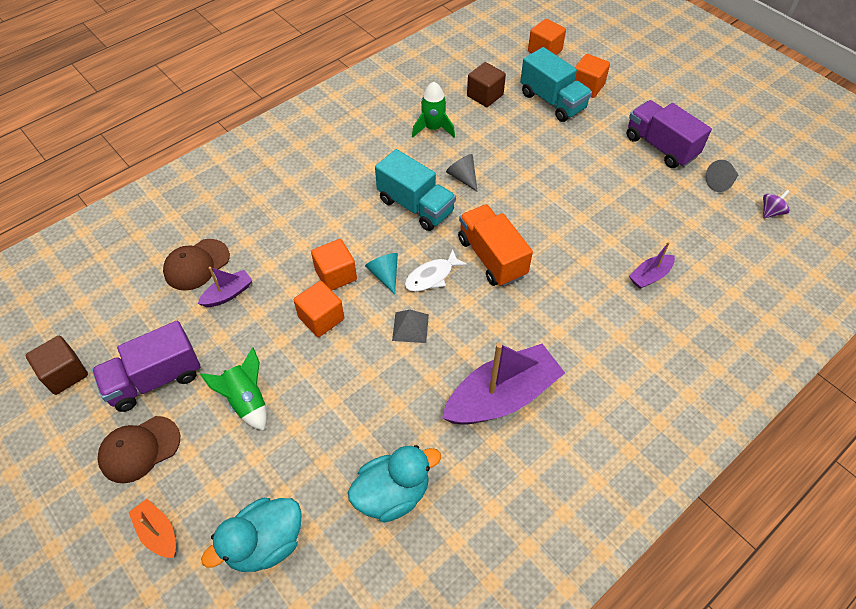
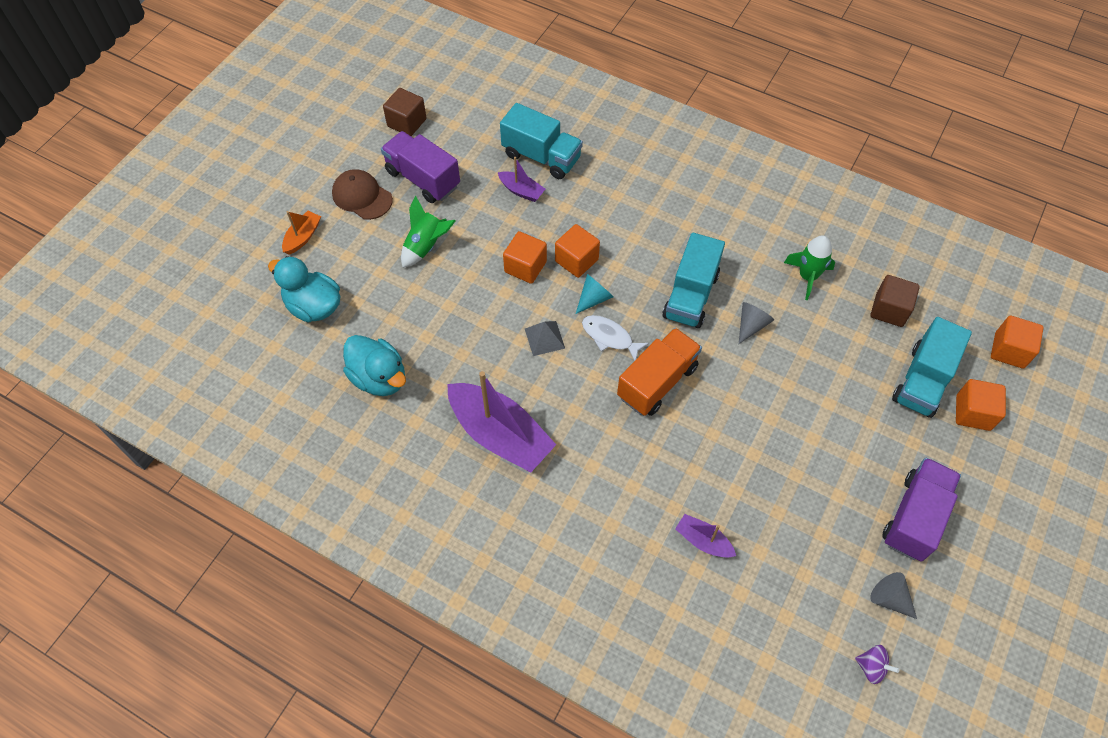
camera: 70 degrees right, 5 degrees up
brown cap [163,239,230,291] -> turquoise truck [500,103,583,179]

